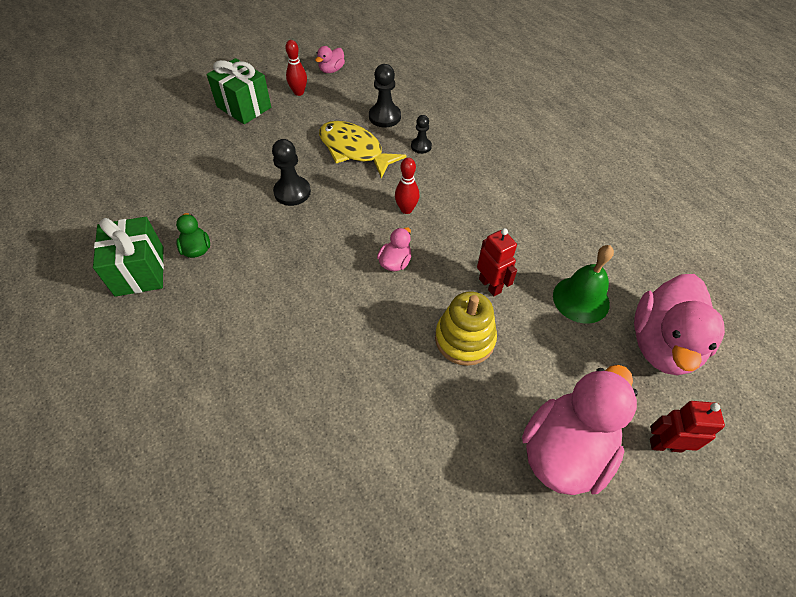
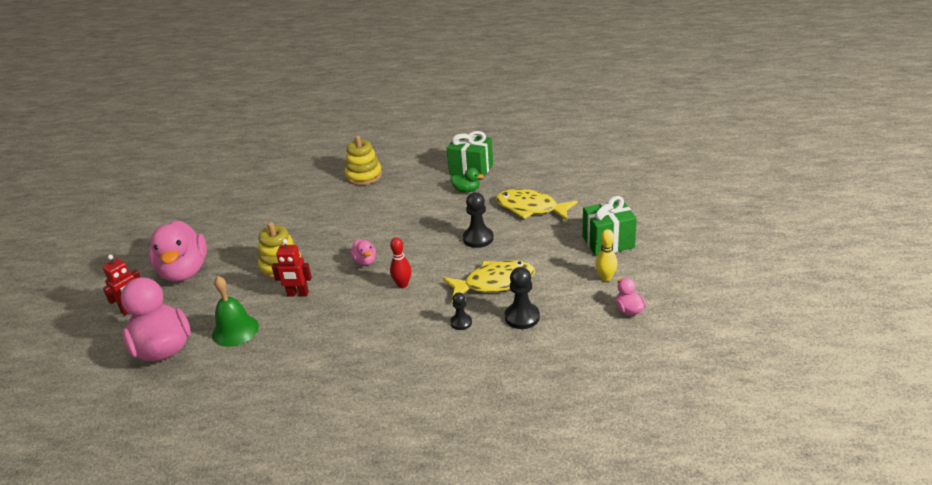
camera: 130 degrees right, 20 degrees down
red bowling pin [285,40,307,96] -> yellow bowling pin [595,229,618,281]
none -> yellow stacking toy [345,135,382,185]
none -> yellow fish [496,189,578,220]

